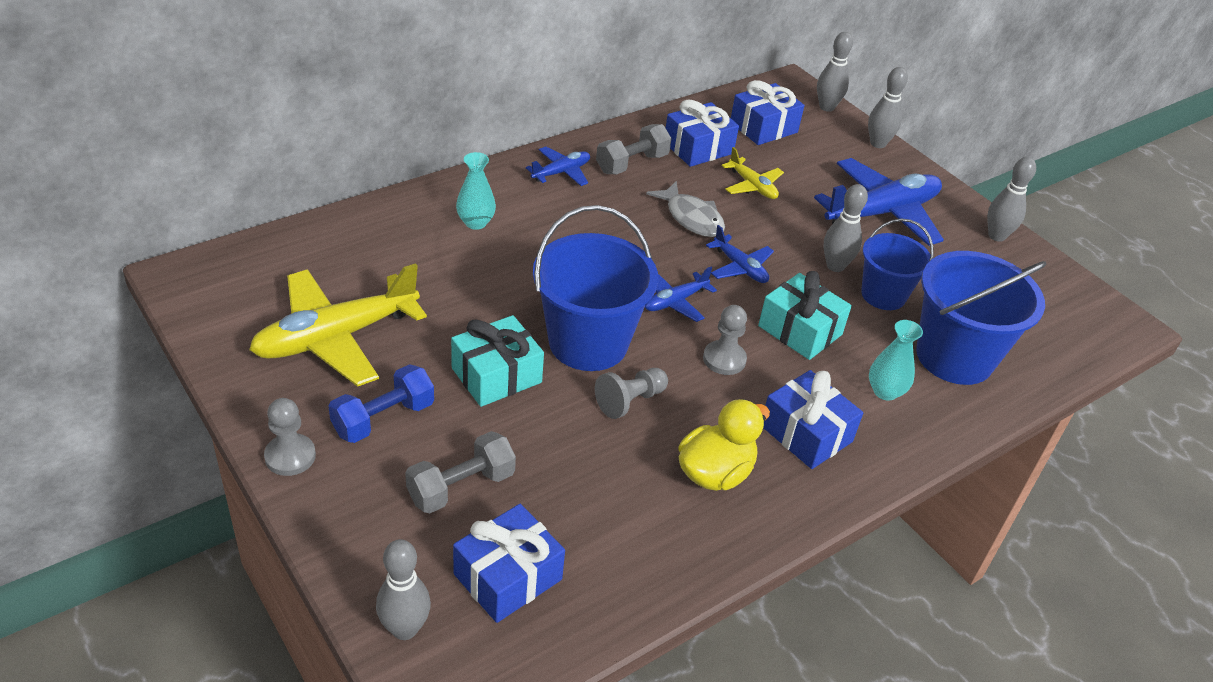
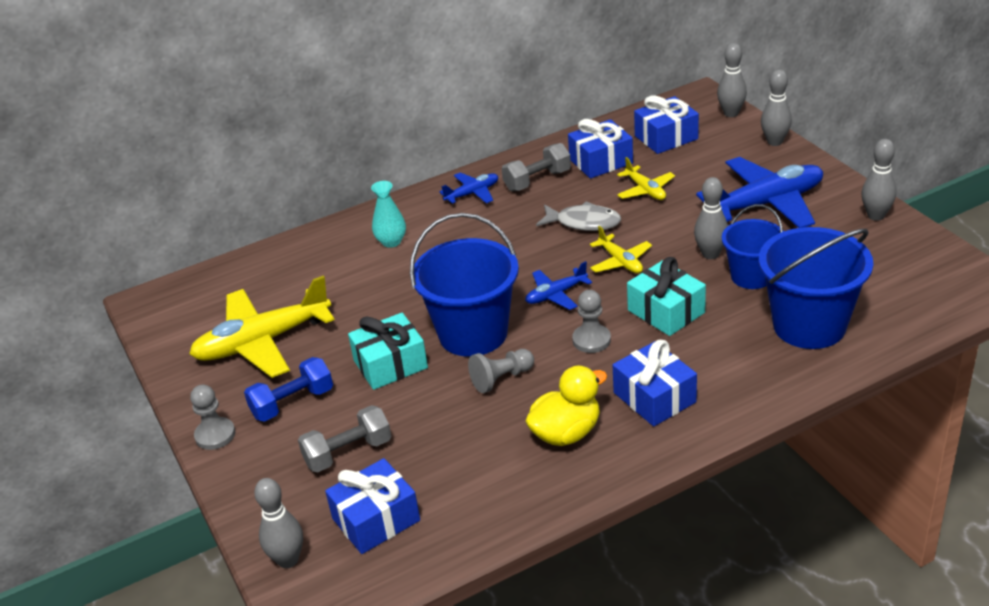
camera: 15 degrees right, 5 degrees down
grey fish [646,181,725,237] -> grey fish turned 45 degrees counterclockwise [536,201,621,231]
blue plane [706,225,774,283] -> yellow plane [590,226,652,273]
turquoise vase [869,320,923,401] -> none

